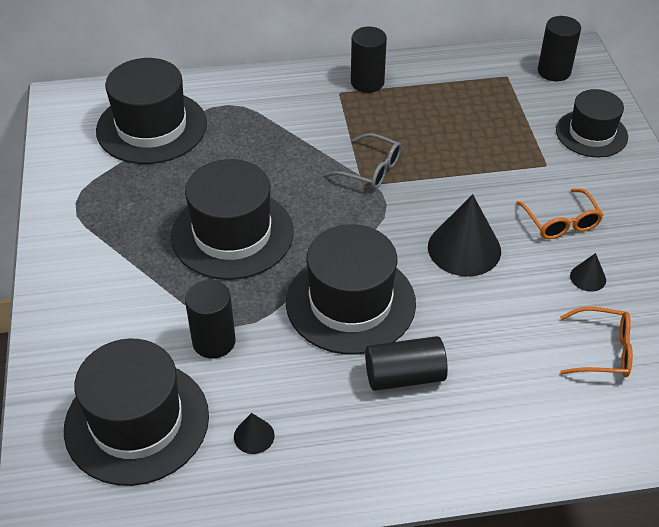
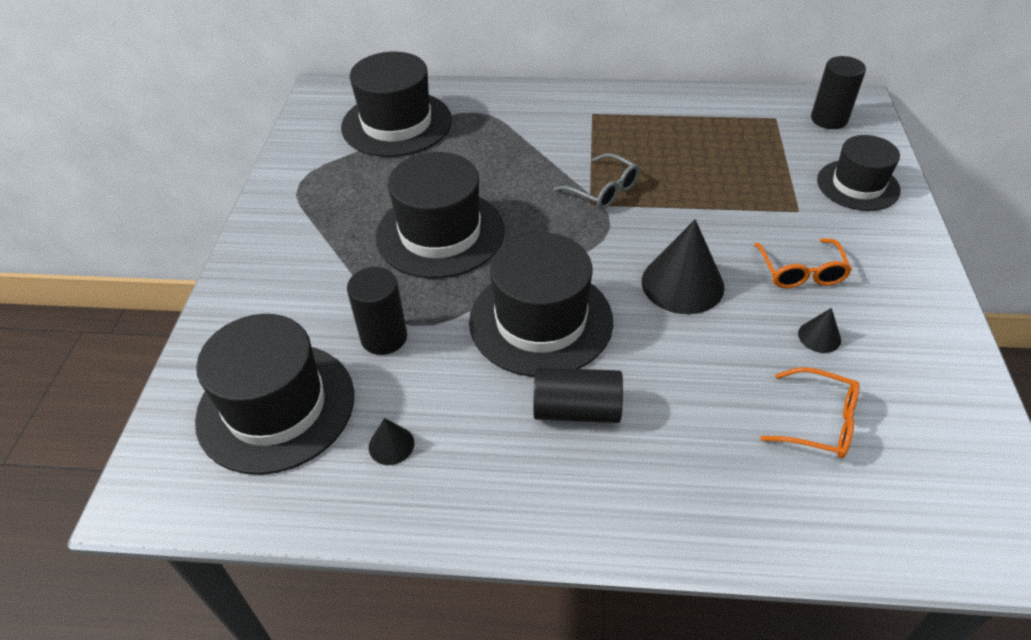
camera: 15 degrees right, 0 degrees up
black cylinder [351,27,387,93] -> none

